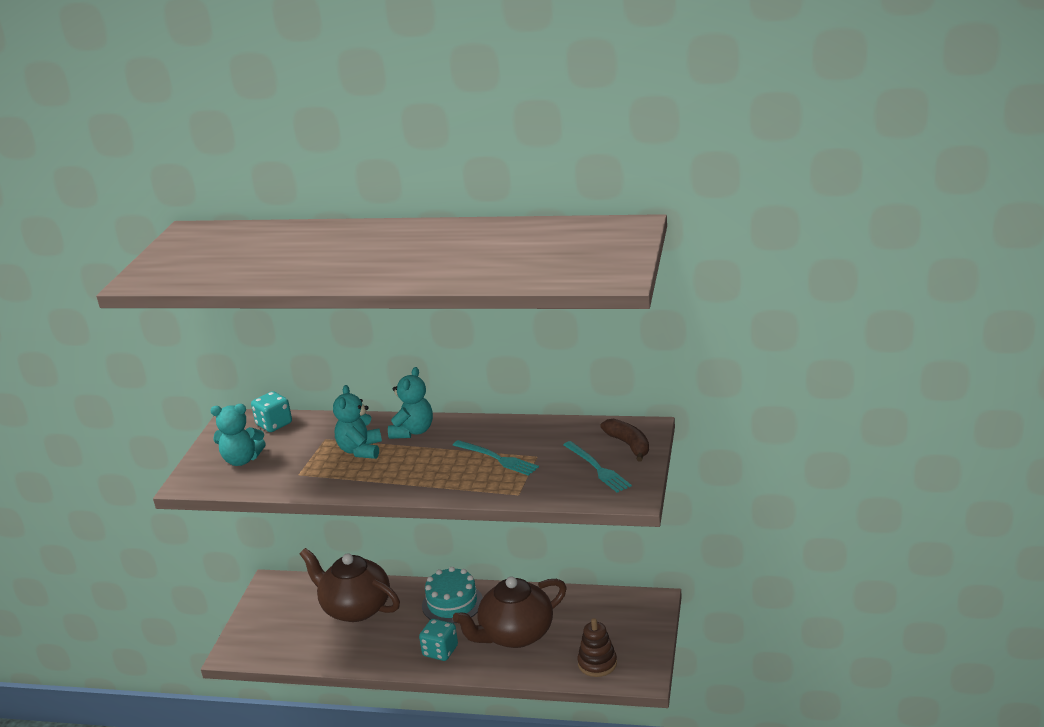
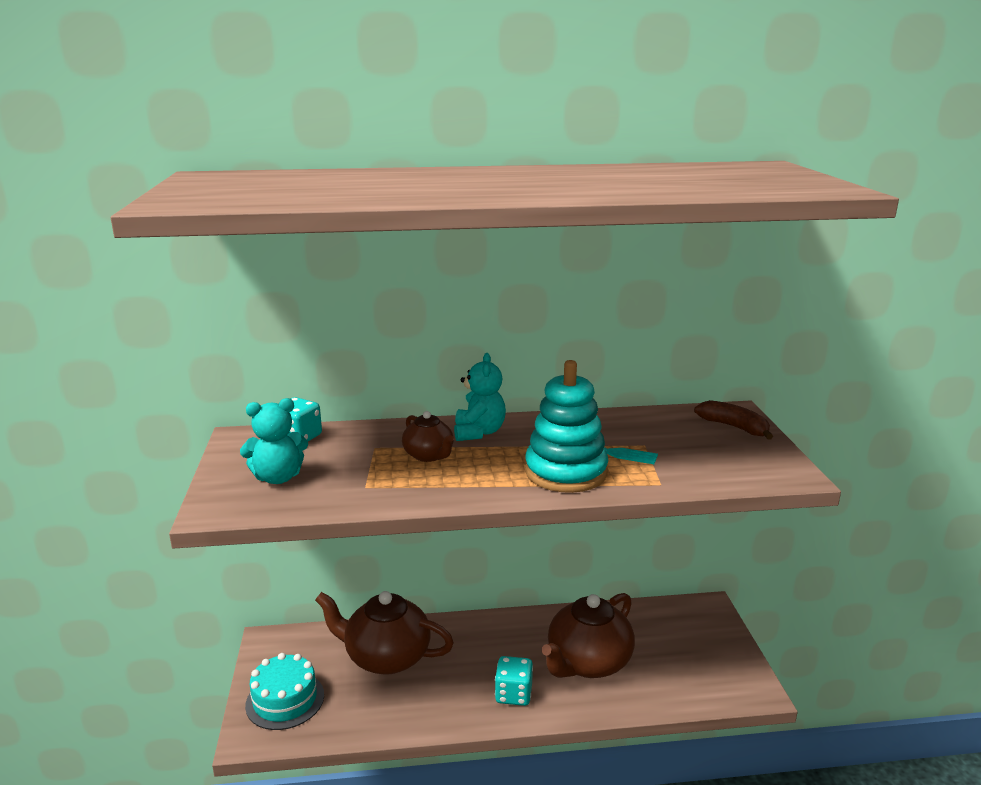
camera: 20 degrees left, 5 degrees down
turquoise teddy bear [333,385,382,459] -> brown teapot [402,411,454,462]
turquoise cake [422,567,483,624] -> turquoise cake moved to [245,653,324,730]
turquoise fork [563,441,632,493] -> none
brown stacking toy [577,618,617,677] -> none
none -> turquoise stacking toy [525,360,608,493]

